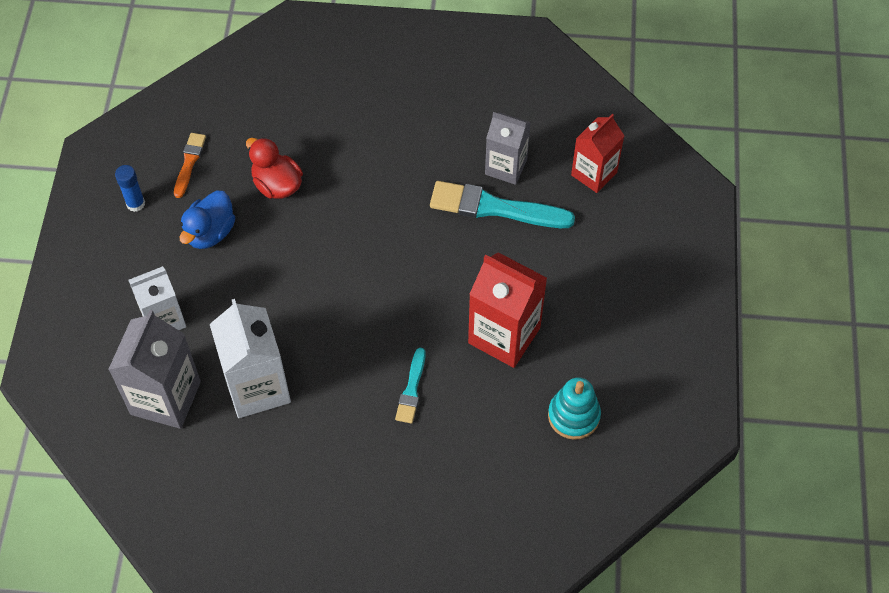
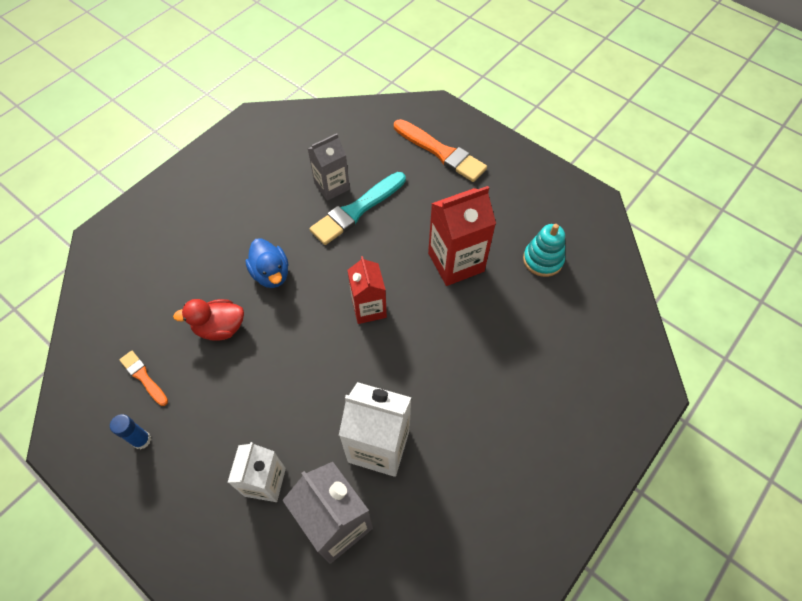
camera: 55 degrees left, 0 degrees up
blue duck [180,191,235,249] -> blue duck moved to [245,238,289,288]
turquoise brush [395,348,426,423] -> none
red carton [571,114,624,193] -> red carton moved to [347,256,387,324]
none -> orange brush [394,119,487,182]

